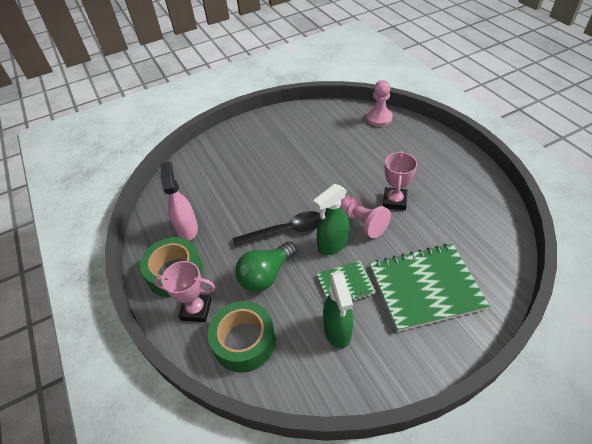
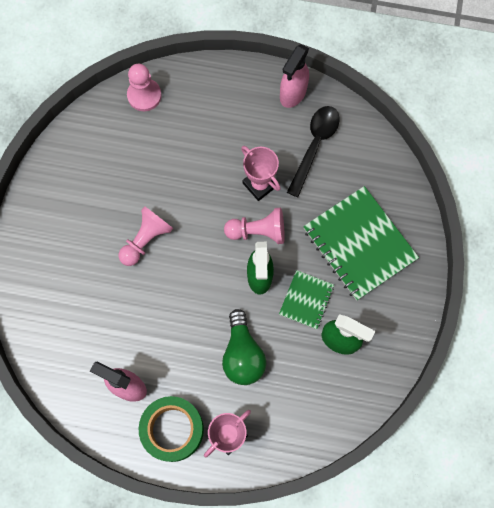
camera: 55 degrees left, 25 degrees up
green tape [208,301,276,373] -> none
black spoon [232,211,321,247] -> black spoon moved to [287,106,340,197]
green notebook [370,244,490,332] -> green notebook turned 60 degrees counterclockwise [303,186,419,300]
none -> pink pawn [118,206,173,266]
none -> pink spray bottle [280,44,309,108]

